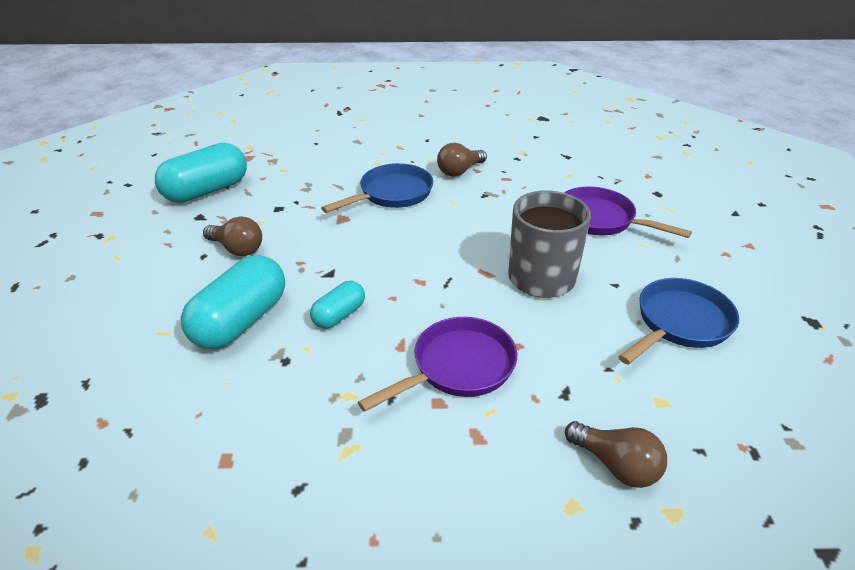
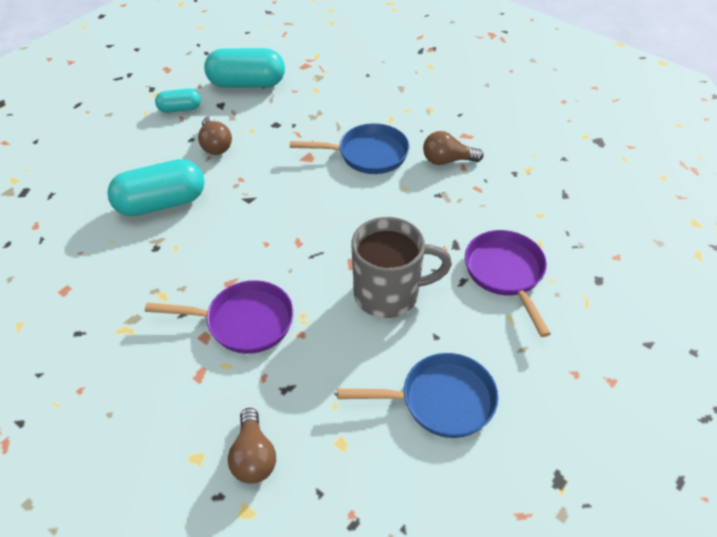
camera: 40 degrees right, 10 degrees up
turquoise capsule [310,281,365,329] -> turquoise capsule moved to [155,88,201,113]

